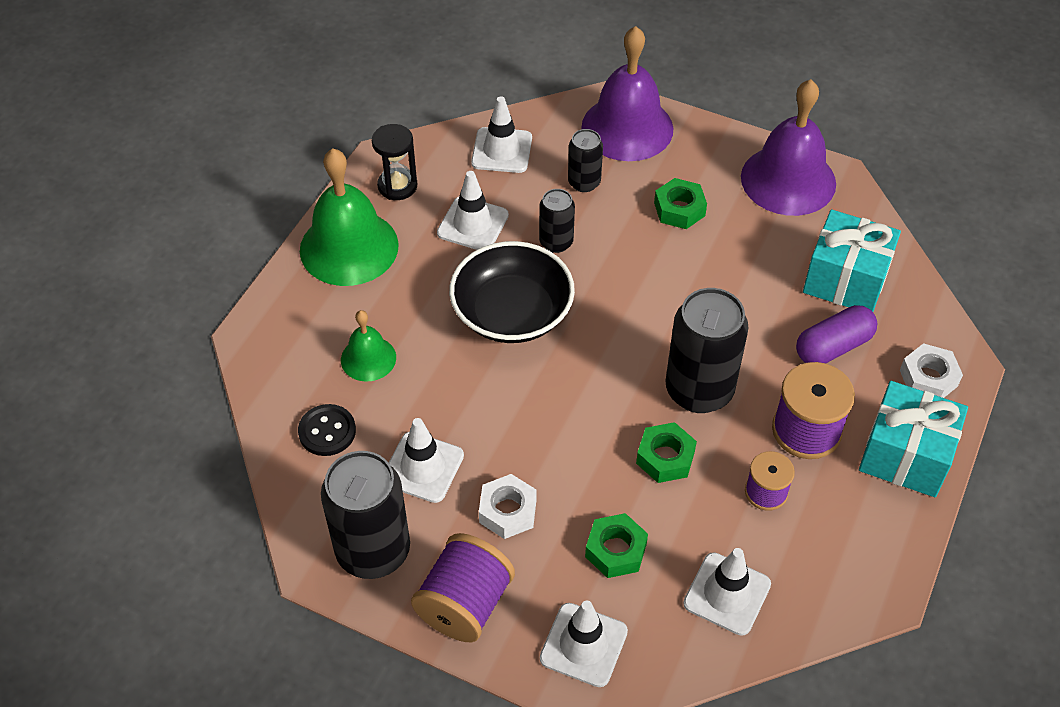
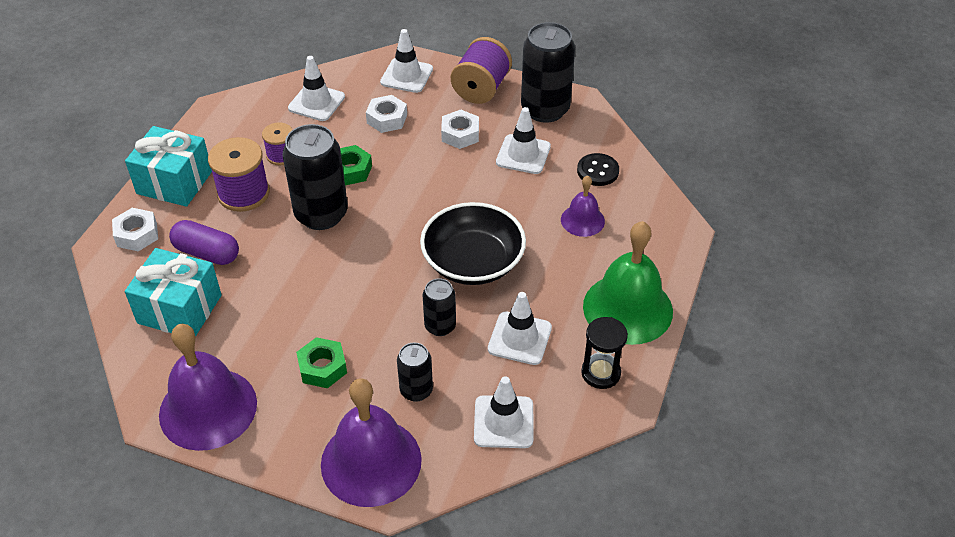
camera: 175 degrees right, 5 degrees down
green bell [341,310,396,382] -> purple bell [561,176,605,237]
green nut [585,513,648,578] -> white nut [366,95,407,133]
purple capsule [796,305,877,363] -> purple capsule turned 60 degrees clockwise [169,220,239,265]

